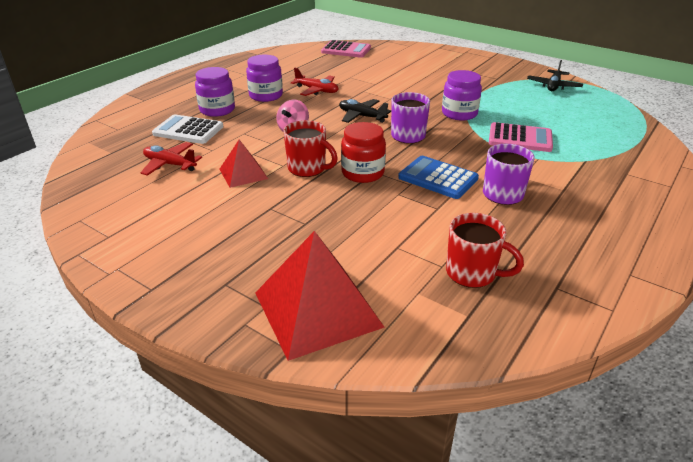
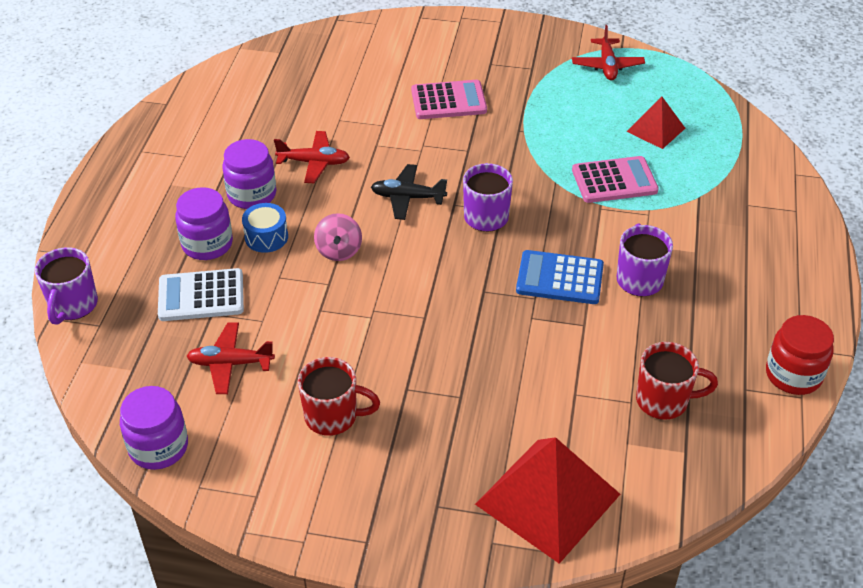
camera: 25 degrees left, 10 degrees up
red pyramid [219,140,268,188] -> red pyramid moved to [627,96,685,149]
red mug [283,120,338,177] -> red mug moved to [298,357,380,436]
pink calculator [321,40,371,58] -> pink calculator moved to [411,80,487,119]
red jar [341,122,386,183] -> red jar moved to [766,315,834,395]
purple jar [442,70,482,121] -> purple jar moved to [120,386,188,470]
black plane [527,60,583,91] -> red plane [572,25,645,80]
none -> purple mug [35,247,98,325]
none -> blue drum [242,203,288,253]

